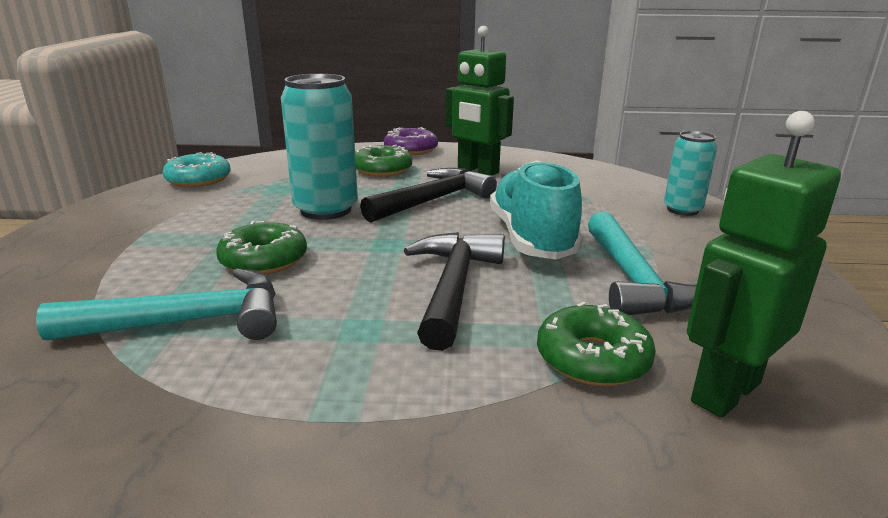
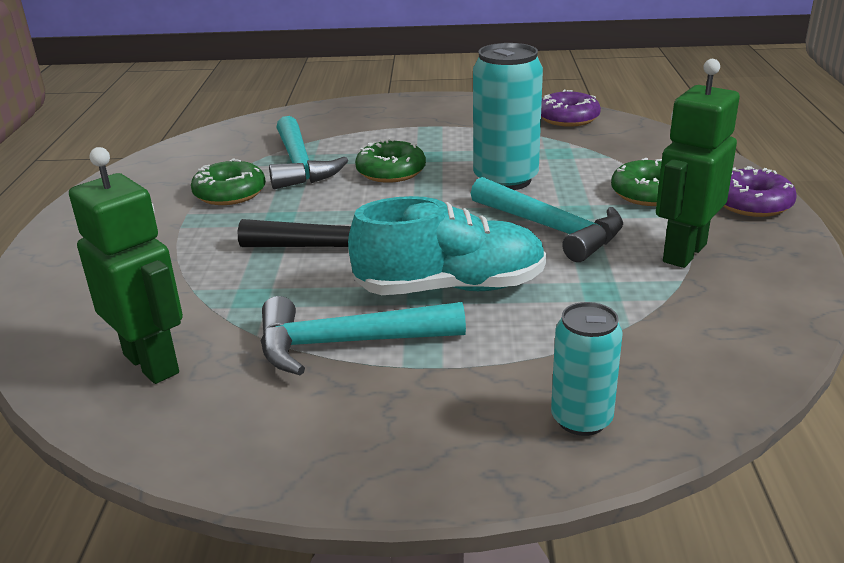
camera: 90 degrees right, 5 degrees up
turquoise donut [162,152,231,187] -> purple donut [541,90,601,127]
black hammer [360,168,497,223] -> turquoise hammer [471,177,623,262]
green donut [537,302,656,386] -> green donut moved to [191,158,266,205]

